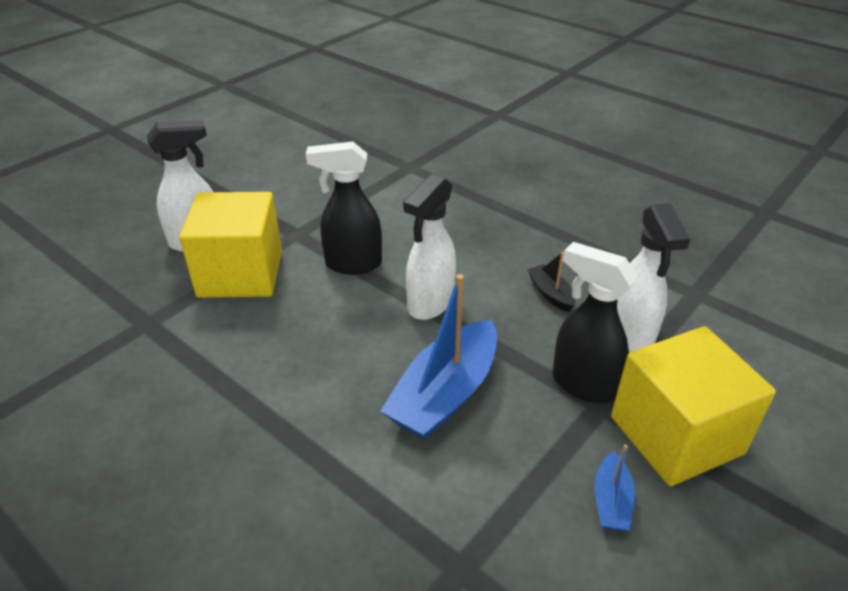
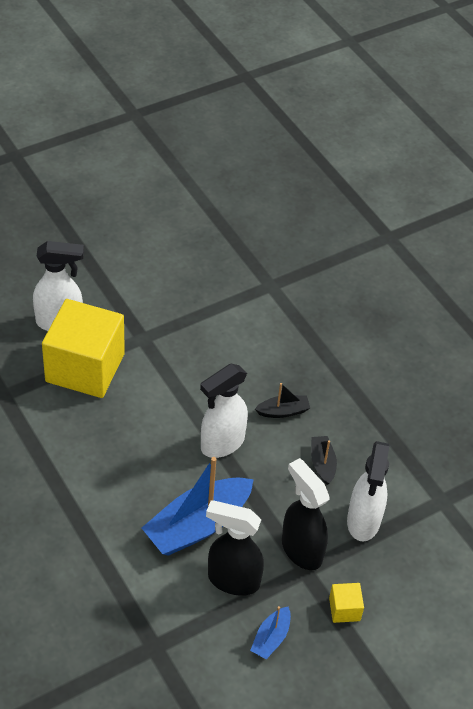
camera: 15 degrees right, 10 degrees up
black spray bottle [306,142,382,275] -> black spray bottle moved to [206,500,264,596]
yellow cube [611,326,776,486] -> yellow cube [329,583,364,623], size x0.40
none -> black boat [255,383,310,418]

